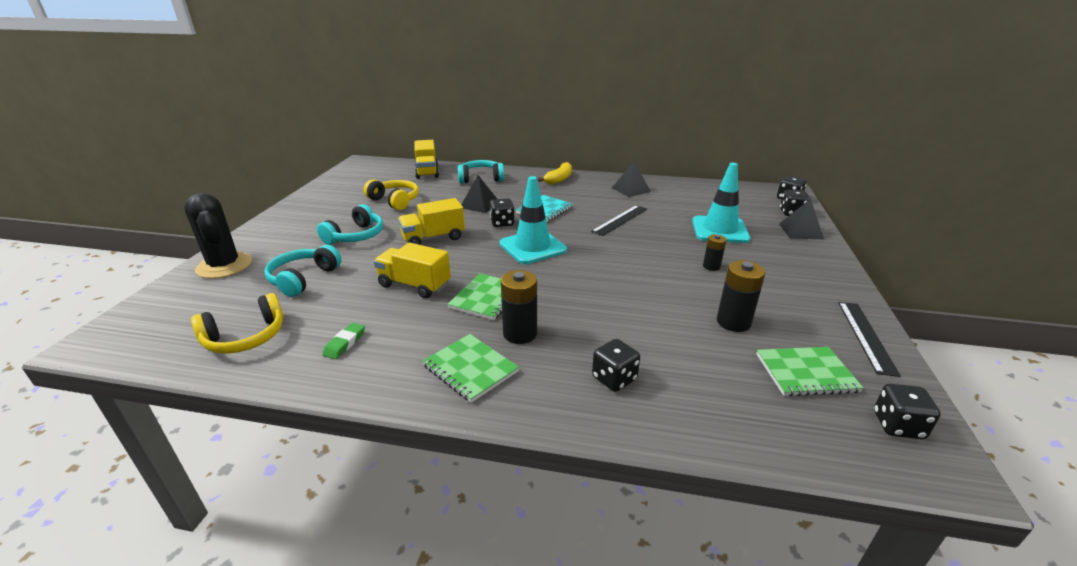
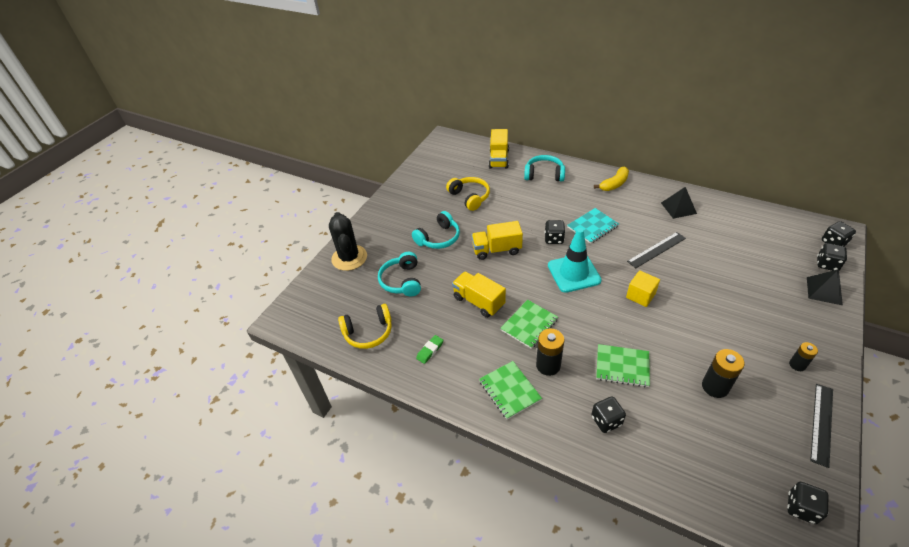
camera: 20 degrees right, 15 degrees up
turquoise headphones [264,245,342,297] -> turquoise headphones turned 45 degrees counterclockwise [378,252,421,296]
black pyramid [461,175,497,213] -> none
turquoise traffic cone [692,163,751,243] -> none
black battery [703,234,727,271] -> black battery moved to [789,342,818,371]
green notebook [757,347,864,396] -> green notebook moved to [596,344,650,387]
none -> yellow cube [626,270,660,307]

